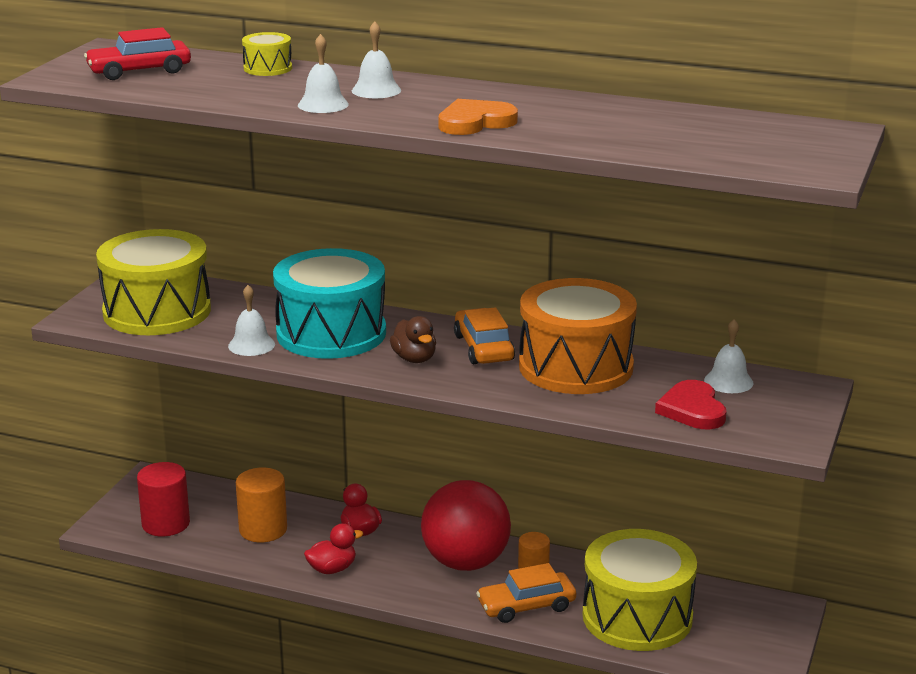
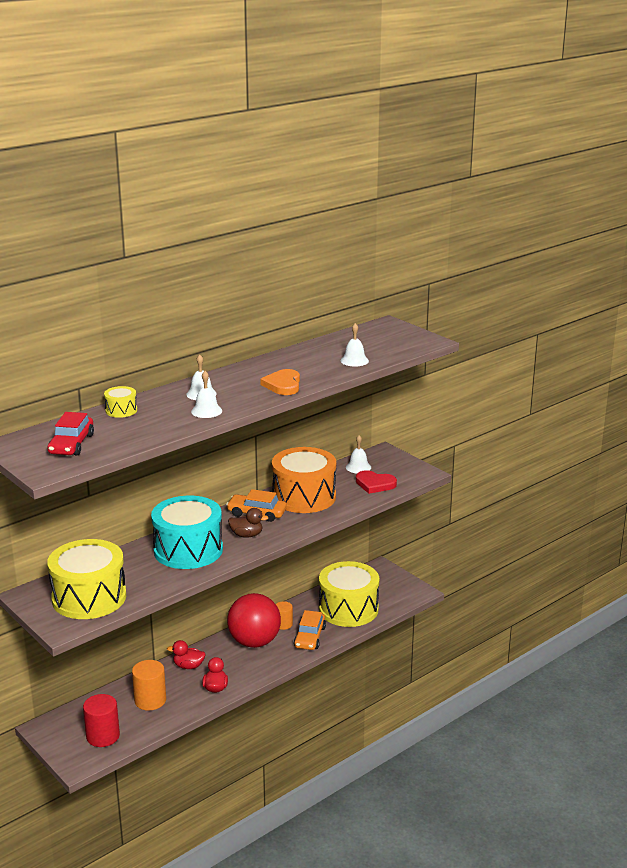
camera: 60 degrees left, 0 degrees up
white bell [228,285,275,356] -> white bell moved to [340,323,369,367]

